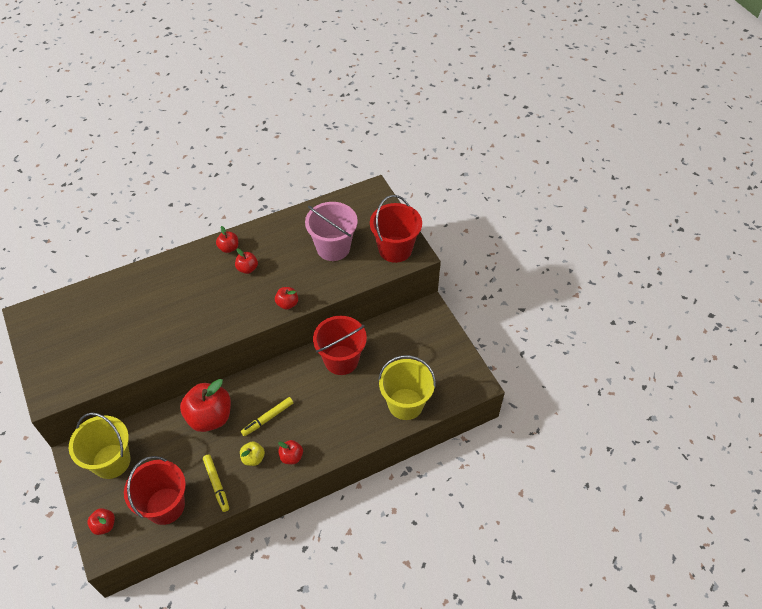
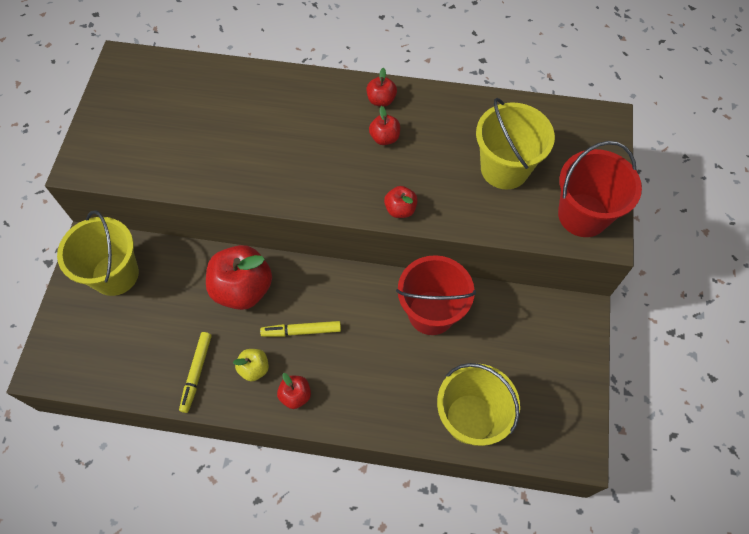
camera: 35 degrees right, 10 degrees up
red apple [87,508,115,535] -> none
red bucket [124,456,186,525] -> none
pink bucket [305,202,358,261] -> yellow bucket [476,98,555,189]

